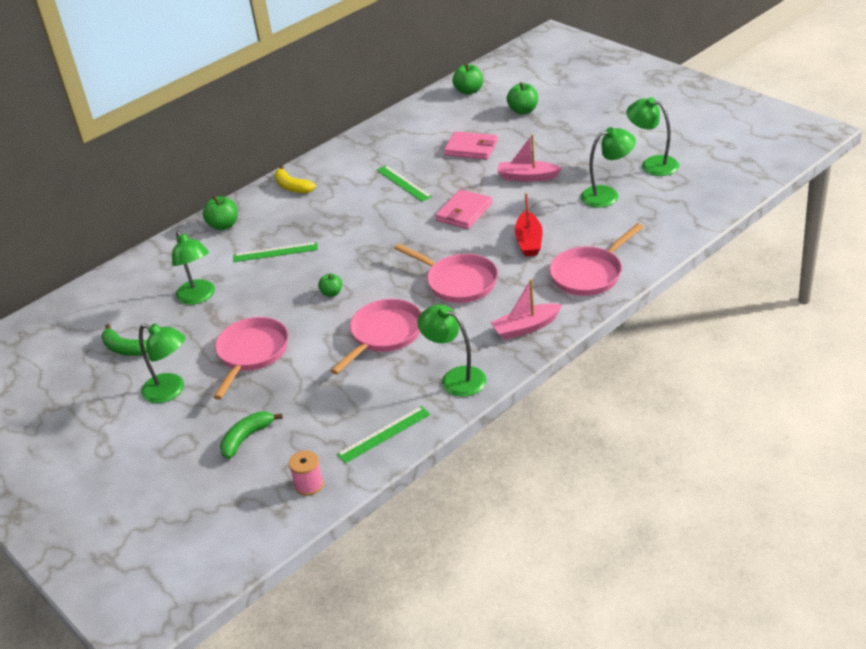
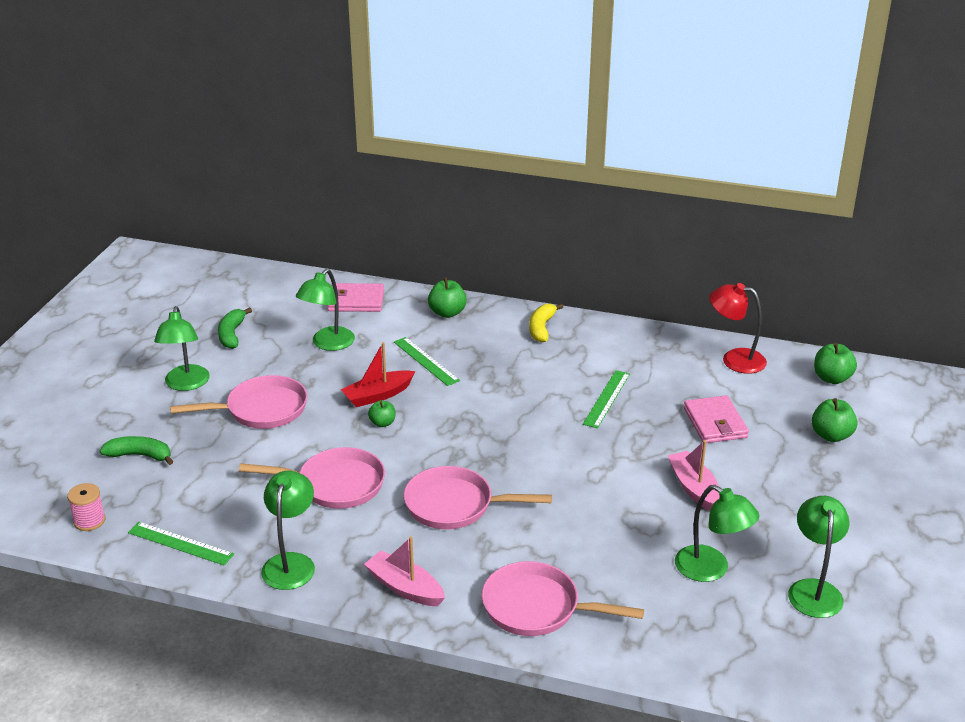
camera: 55 degrees right, 5 degrees down
pink pan [394,244,498,303] -> pink pan turned 90 degrees clockwise [404,466,552,529]
pink wallet [435,189,493,229] -> pink wallet moved to [327,283,384,312]
red boat [515,193,543,256] -> red boat moved to [341,342,415,407]
none -> red lamp [709,283,767,374]

